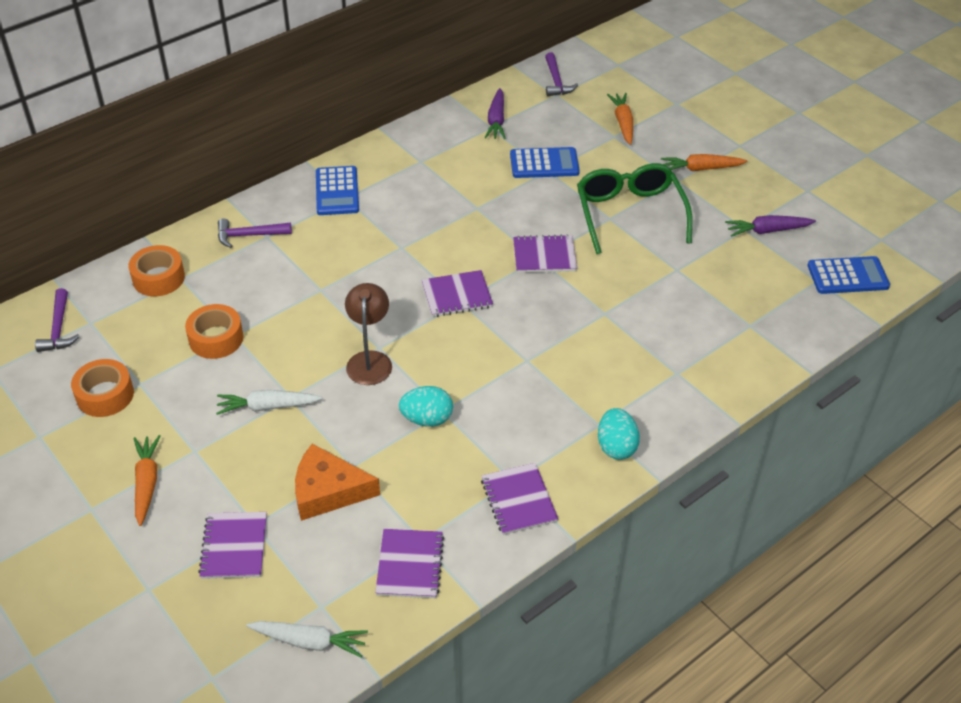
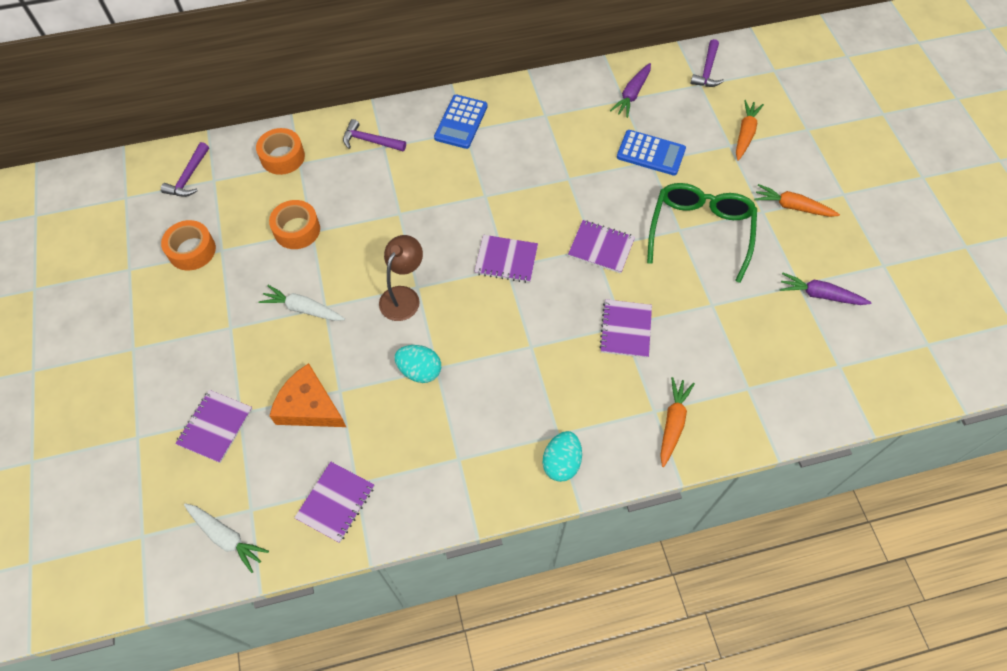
camera: 25 degrees right, 15 degrees up
orange carrot [133,435,161,526] -> orange carrot moved to [660,377,695,467]
purple notebook [481,463,558,535] -> purple notebook moved to [599,299,652,358]
blue calculator [807,256,890,294] -> none

